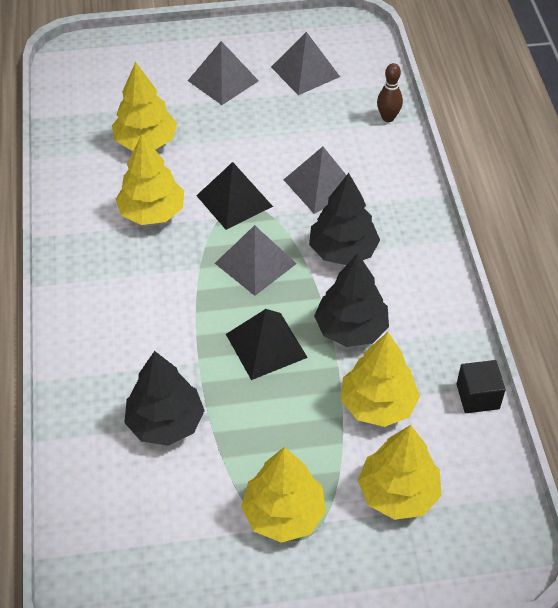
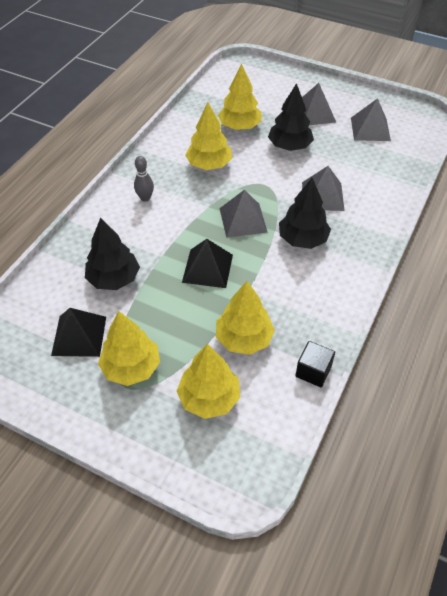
camera: 35 degrees right, 0 degrees up
black pyramid [196,162,273,230] -> black pyramid moved to [51,308,106,357]
black tree [314,254,389,347] -> black tree moved to [268,83,314,151]
brown bowling pin [377,63,403,122] -> none
none -> grey bowling pin [134,156,154,202]

